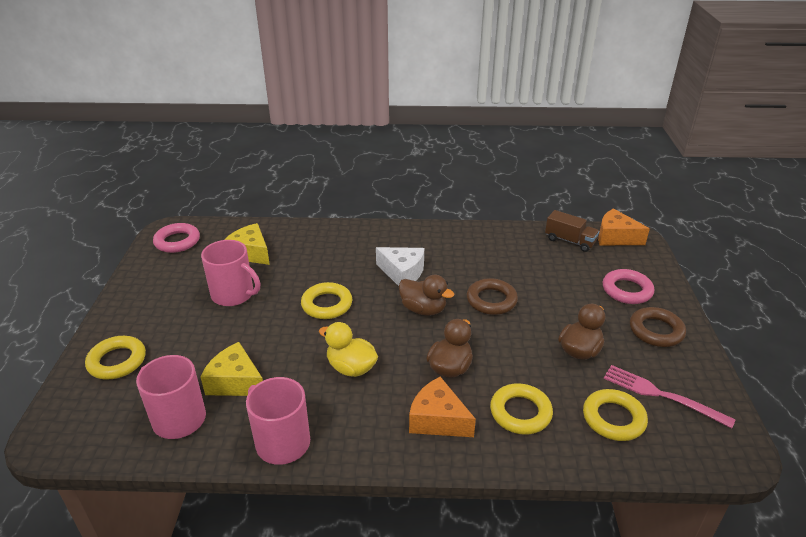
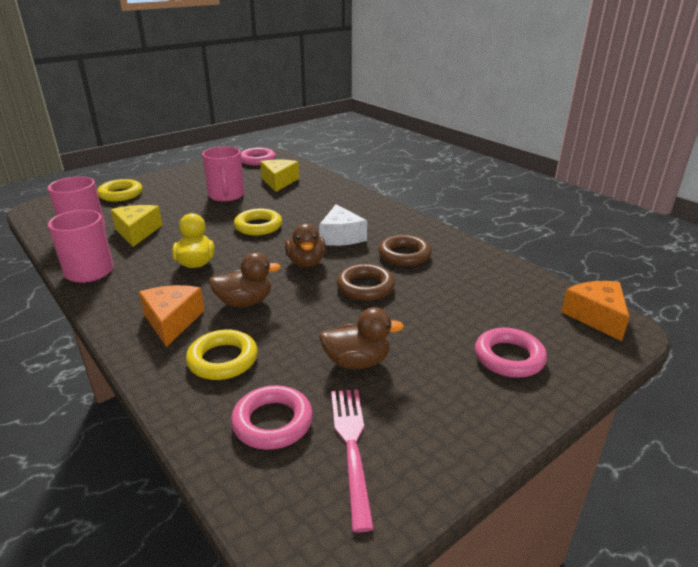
camera: 50 degrees right, 5 degrees down
brown truck [545,210,599,252] -> none
yellow ring [583,389,648,441] -> pink ring [231,385,313,450]
brown ring [630,307,686,347] -> brown ring moved to [378,235,431,266]

